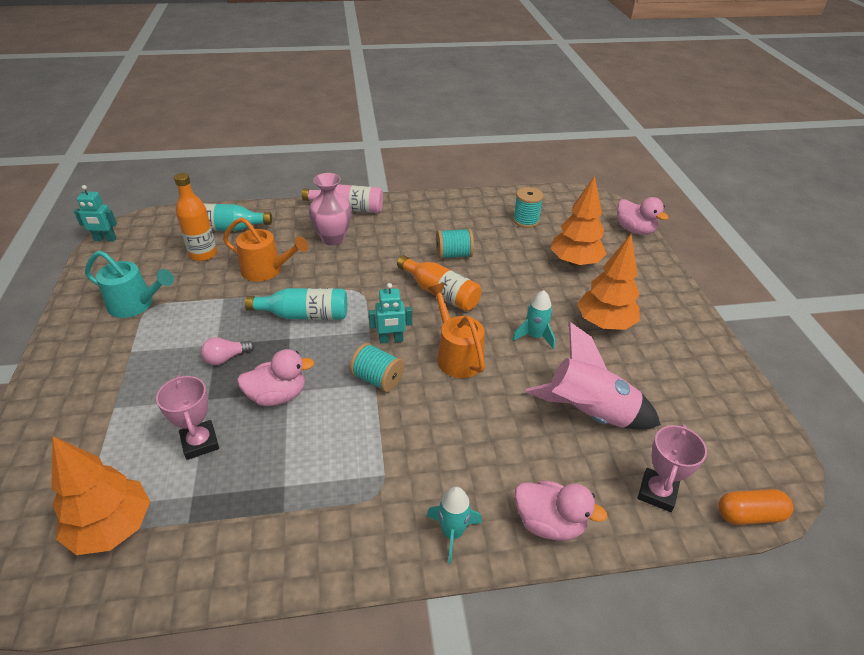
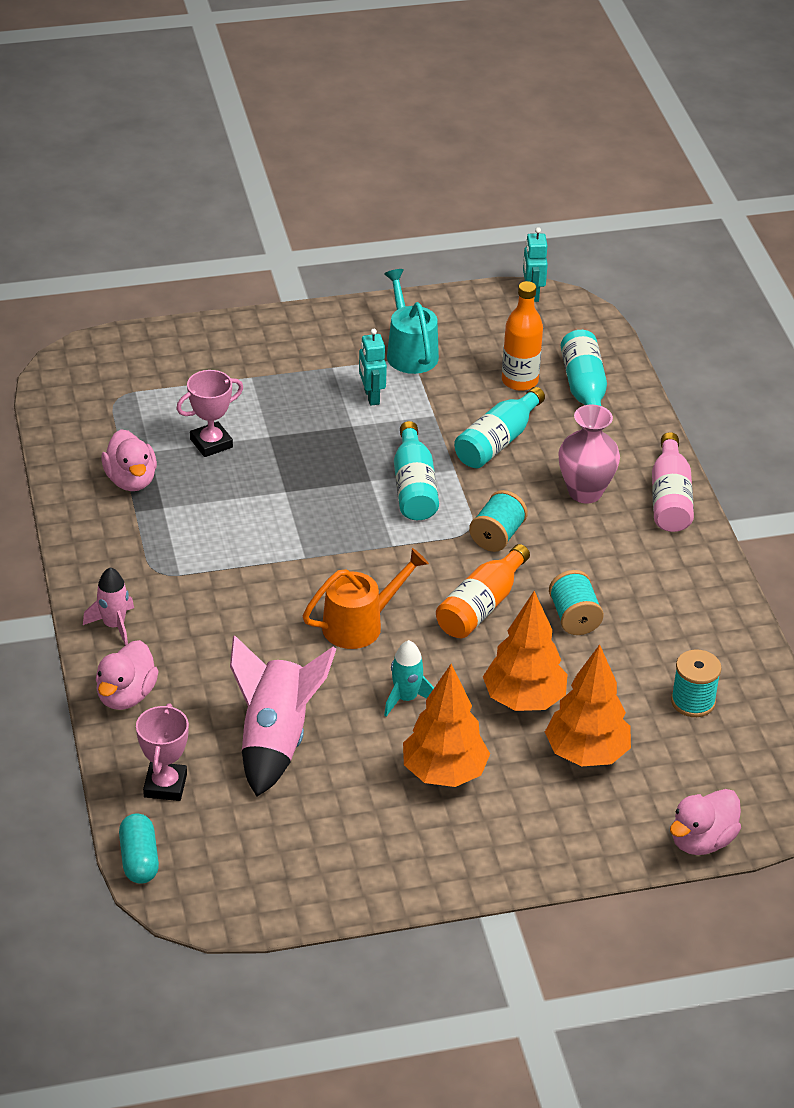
camera: 85 degrees right, 0 degrees up
orange tree [51,436,150,555] -> orange tree moved to [483,591,568,711]
turquoise watering can [85,250,174,318] -> turquoise watering can turned 150 degrees clockwise [384,269,439,374]
pink light bulb [201,337,255,365] -> none
orange watering can [223,217,309,281] -> turquoise bottle [454,387,545,468]
pink duck [237,349,315,406] -> pink duck moved to [101,429,157,491]
turquoise spool [349,343,405,392] -> turquoise spool moved to [469,490,528,552]
turquoise robot [369,283,412,344] -> turquoise robot moved to [359,329,387,406]
turquoise rocket [426,487,482,564] -> pink rocket [83,567,134,646]
pink trophy [638,424,707,512] -> pink trophy turned 75 degrees clockwise [136,703,189,801]
orange capsule [718,489,794,525] -> turquoise capsule [119,813,159,884]

